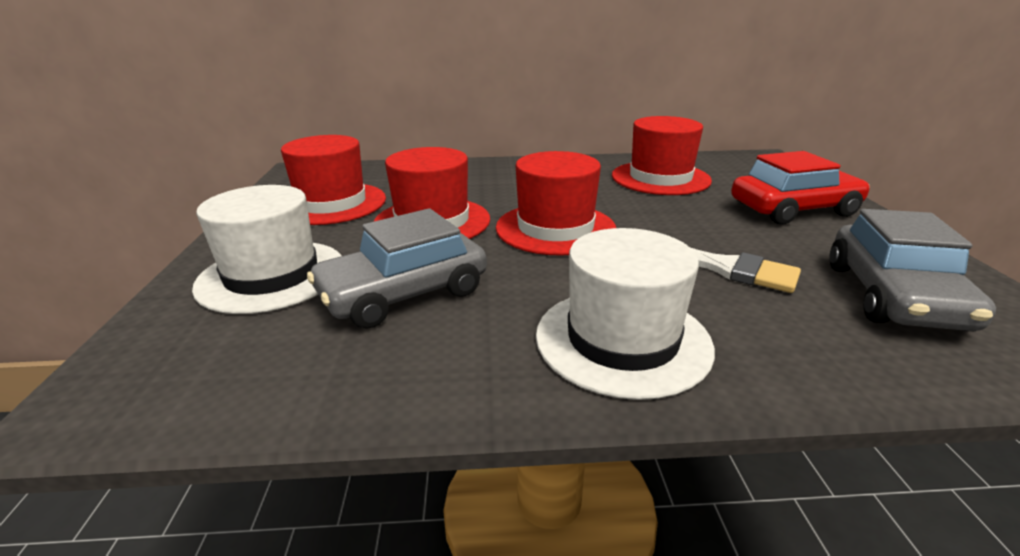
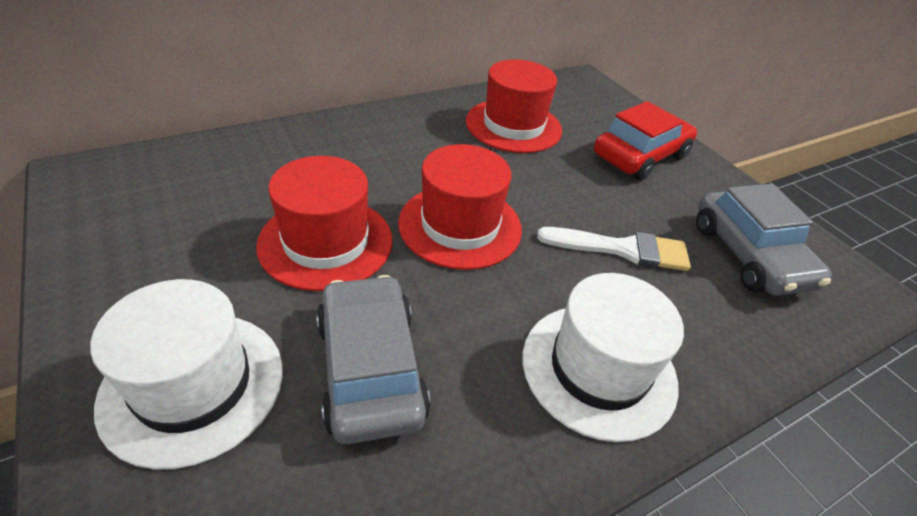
camera: 30 degrees left, 15 degrees up
red hat [281,135,386,225] -> none
grey car [307,208,487,329] -> grey car turned 135 degrees clockwise [316,275,430,444]

